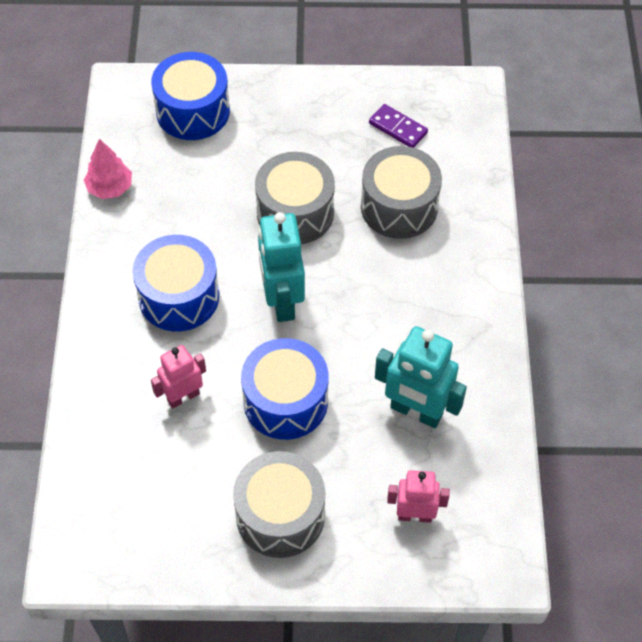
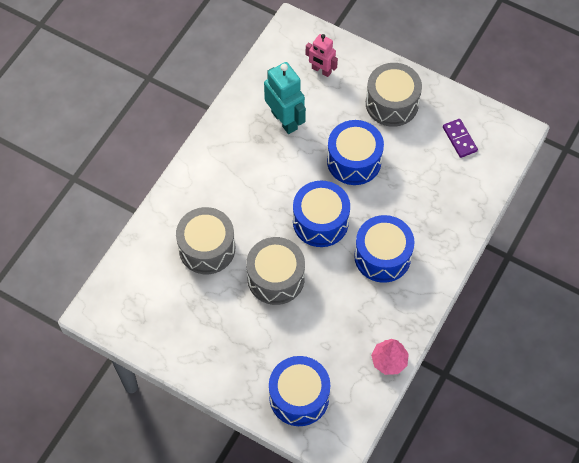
camera: 150 degrees left, 5 degrees up
pink robot [151,345,206,409] -> none
turquoise robot [258,212,305,322] -> blue drum [293,181,350,247]
purple domino [369,104,428,148] -> purple domino moved to [443,119,478,158]

